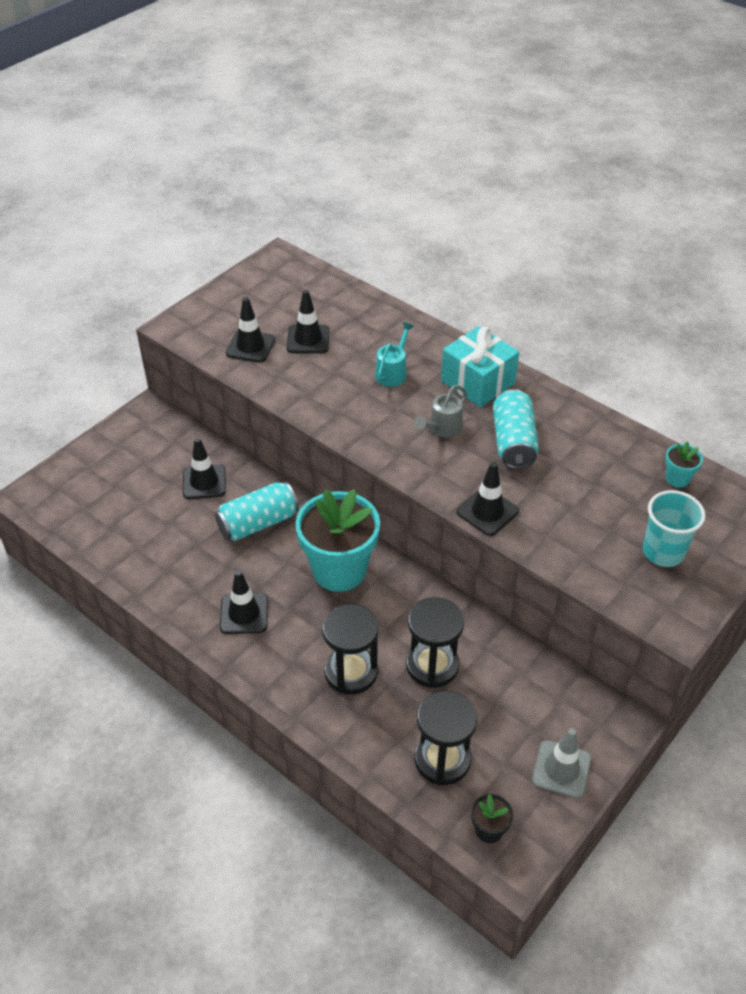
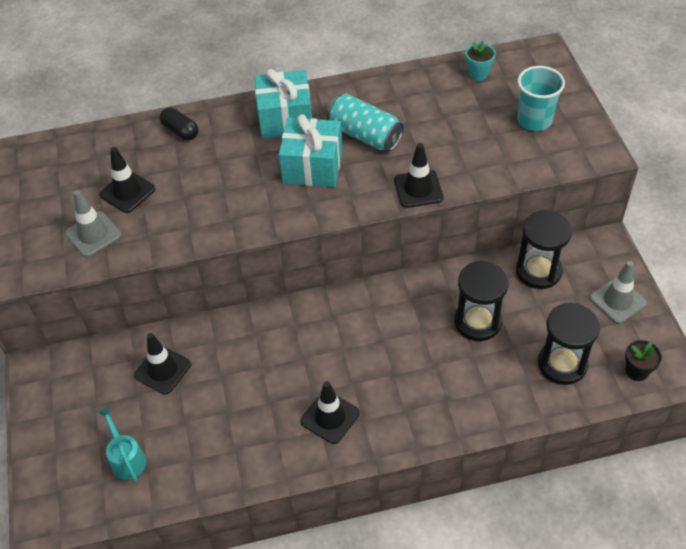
camera: 50 degrees left, 5 degrees up
turquoise can [215,482,299,541] -> none
black traffic cone [226,297,275,363] -> grey traffic cone [65,190,122,257]
turquoise flower pot [295,489,380,592] -> none
black hourglass [322,604,379,695] -> black hourglass moved to [516,210,572,289]
turquoise watering can [375,322,414,387] -> turquoise watering can moved to [97,406,146,481]
grey watering can [414,385,467,438] -> turquoise gift [279,114,342,187]
none -> black capsule [160,107,198,140]

